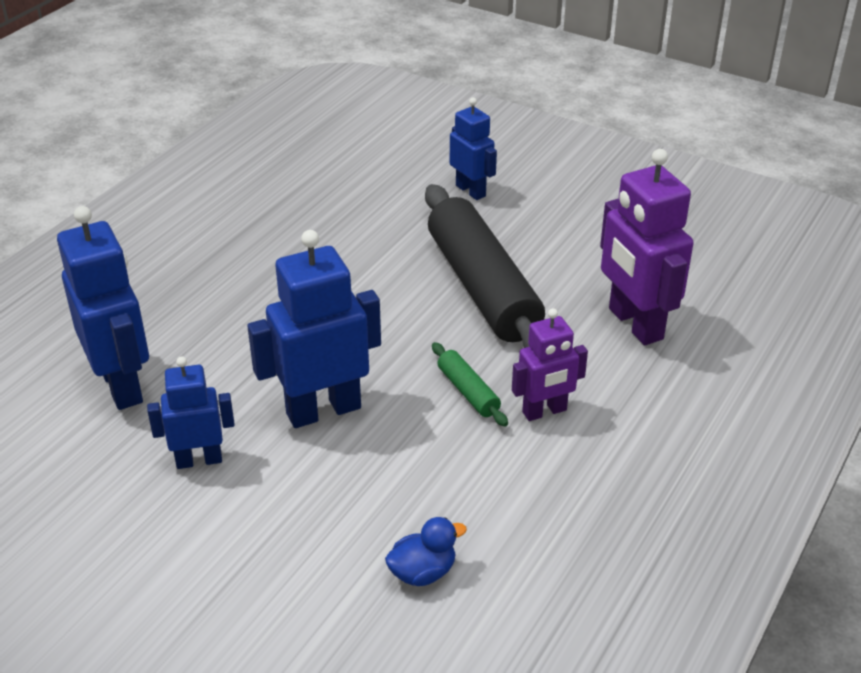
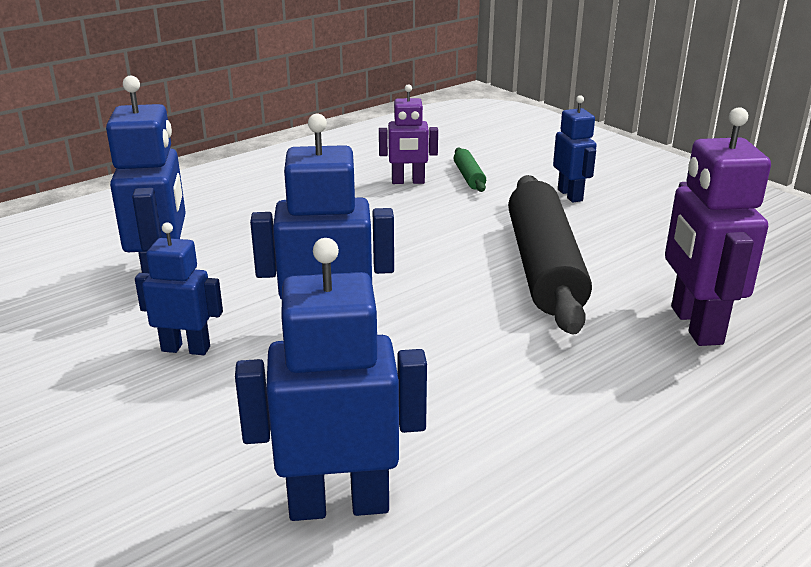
camera: 20 degrees right, 10 degrees down
blue duck [385,517,467,586] -> blue robot [235,238,427,521]
green rolling pin [432,342,508,427] -> green rolling pin moved to [454,148,486,192]
purple robot [512,308,588,421] -> purple robot moved to [379,84,438,184]

